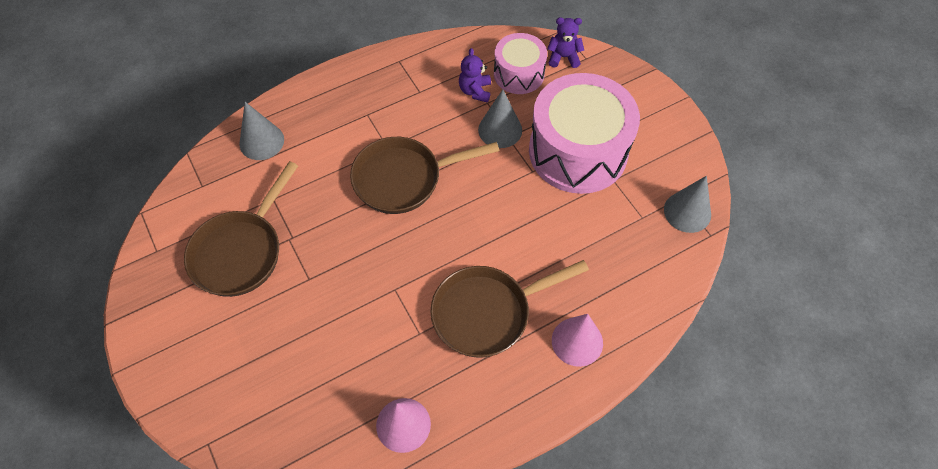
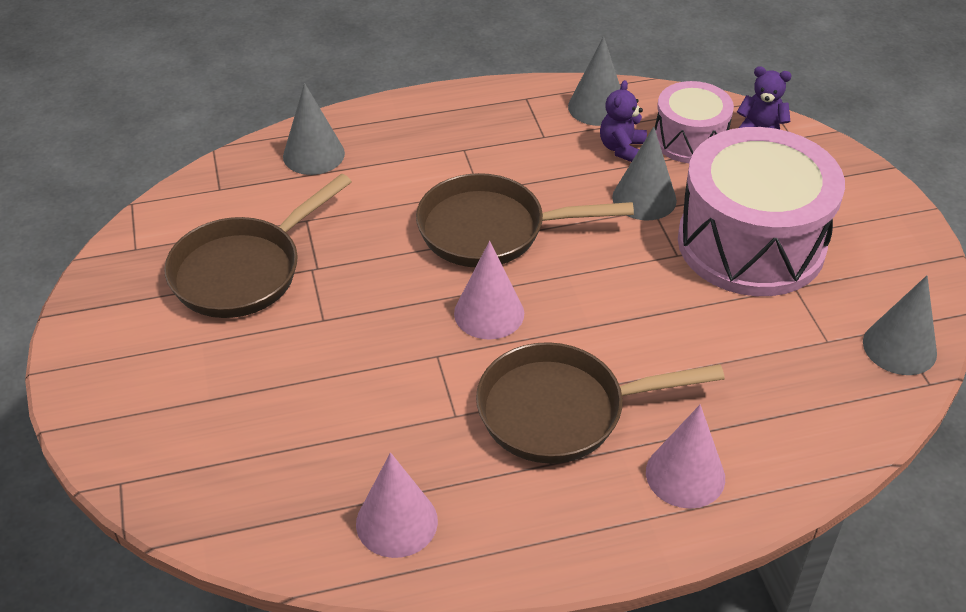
camera: 15 degrees right, 15 degrees down
none -> pink cone [454,241,524,340]
none -> grey cone [568,36,620,126]

